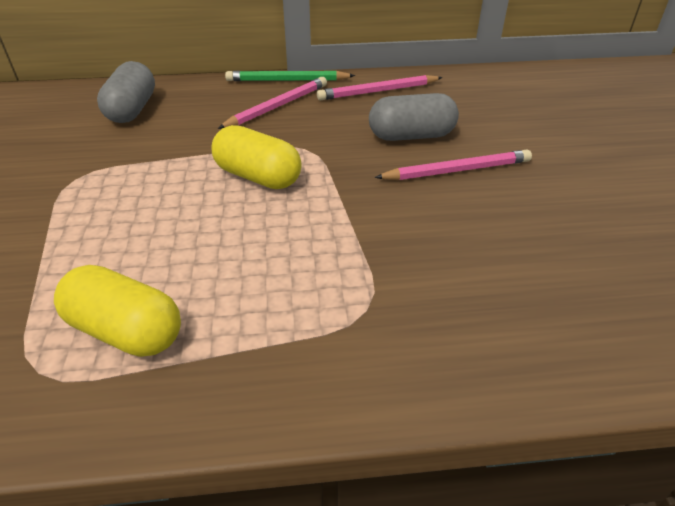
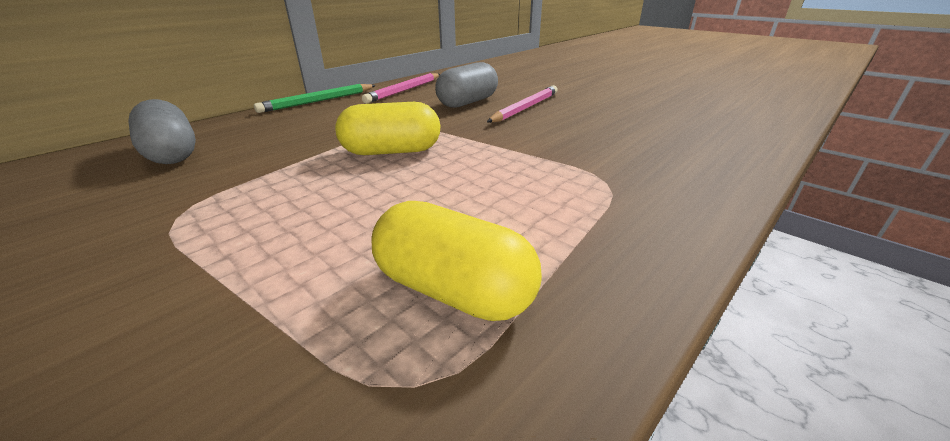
camera: 40 degrees left, 10 degrees down
yellow capsule [54,265,181,357] -> yellow capsule turned 45 degrees clockwise [371,201,542,321]
pink pencil [218,77,327,129] -> none

